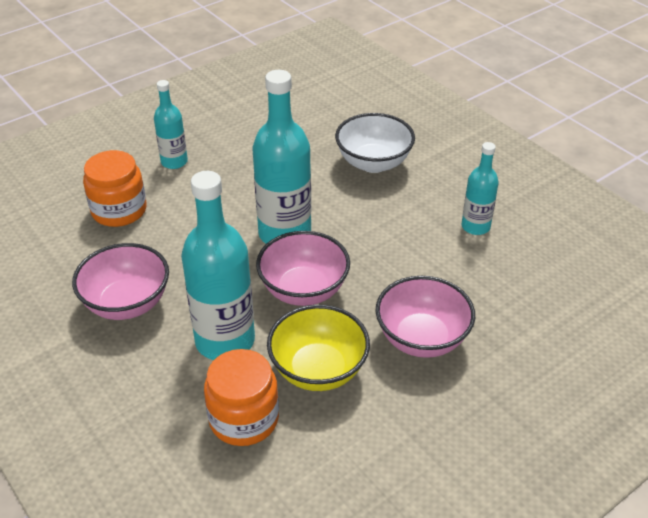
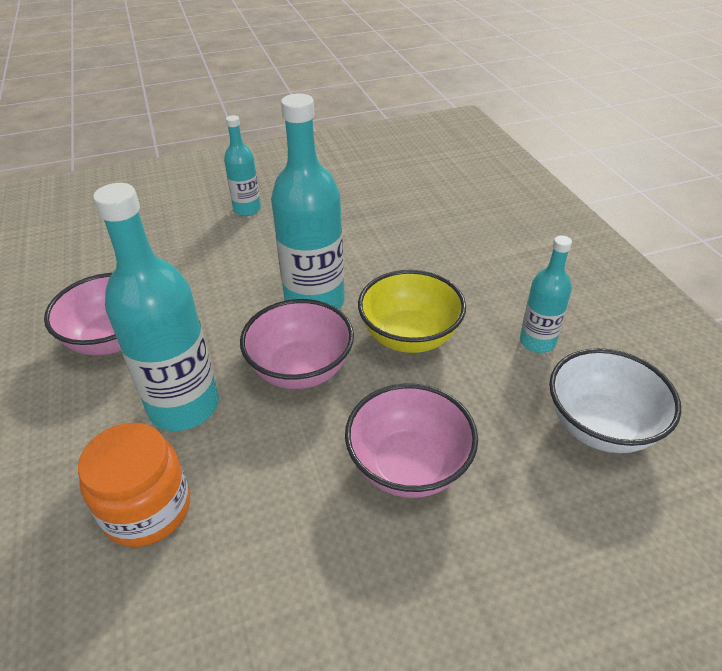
camera: 20 degrees right, 0 degrees up
orange jar [83,150,146,227] -> none
yellow bowl [267,305,370,391] -> yellow bowl moved to [358,270,466,353]
white bowl [335,113,415,173] -> white bowl moved to [549,348,681,453]

